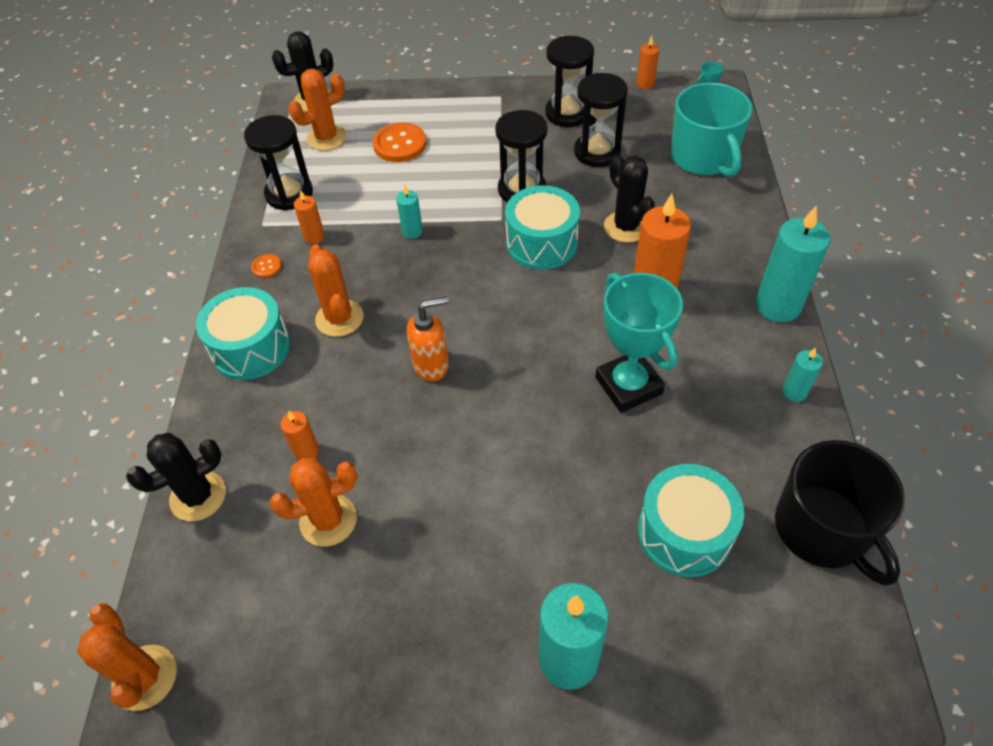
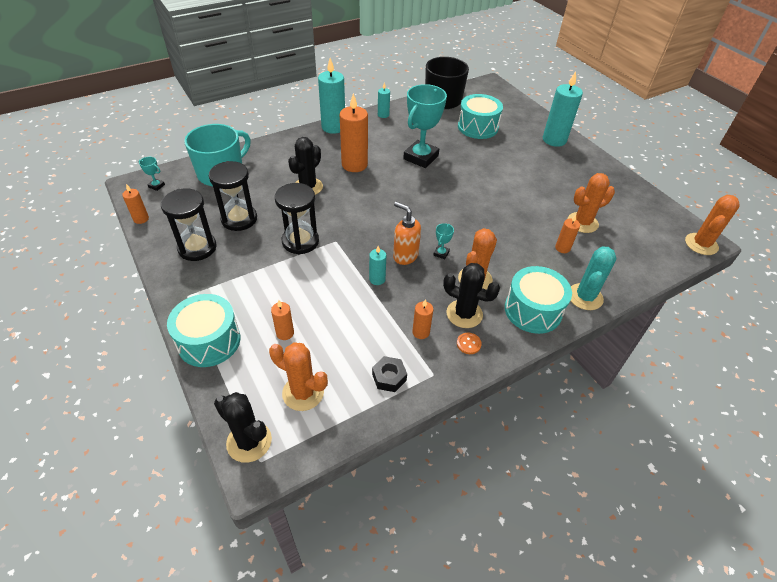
camera: 125 degrees left, 5 degrees down
black cactus [126,433,226,521] -> black cactus moved to [443,263,500,328]
black hourglass [244,115,313,211] -> black nut [372,356,407,392]
orange cactus [270,458,357,547] -> orange cactus turned 60 degrees counterclockwise [568,173,615,233]
orange button [373,123,426,162] -> orange candle [271,300,294,340]
orange soap dispenser [407,296,449,381] -> orange soap dispenser moved to [393,202,421,265]
turquoise drum [505,185,580,270] -> turquoise drum moved to [167,294,240,367]
none -> turquoise trophy [433,223,454,259]
none -> turquoise cactus [570,246,616,310]

